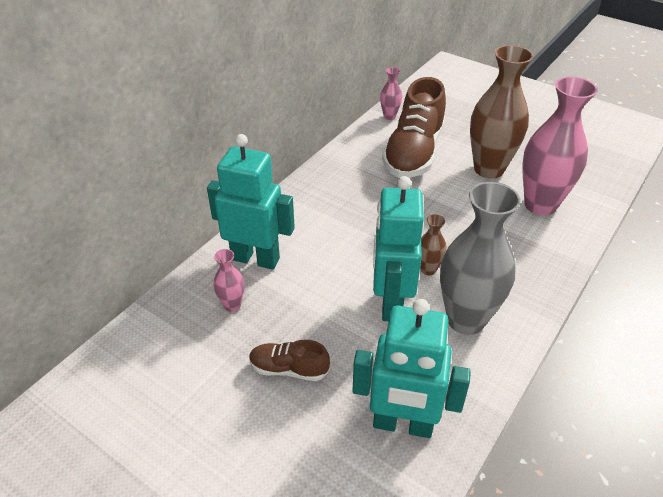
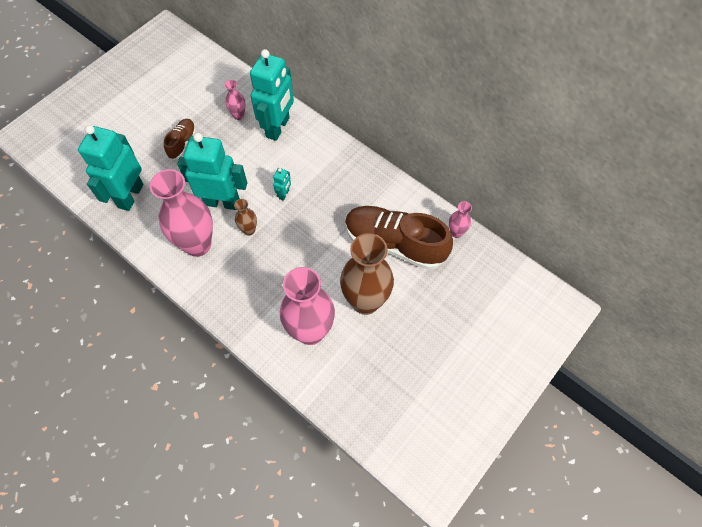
camera: 95 degrees right, 20 degrees up
grey vase [440,182,521,335] -> pink vase [150,169,213,257]
none -> turquoise robot [273,168,291,201]

